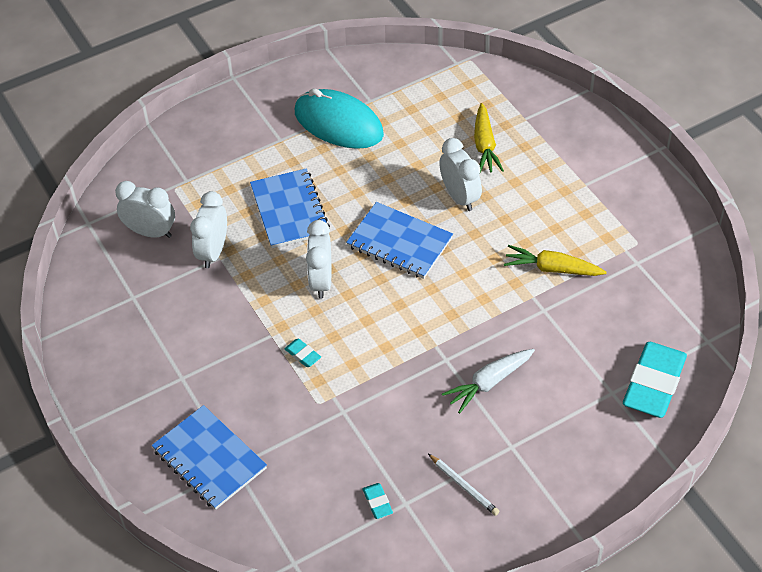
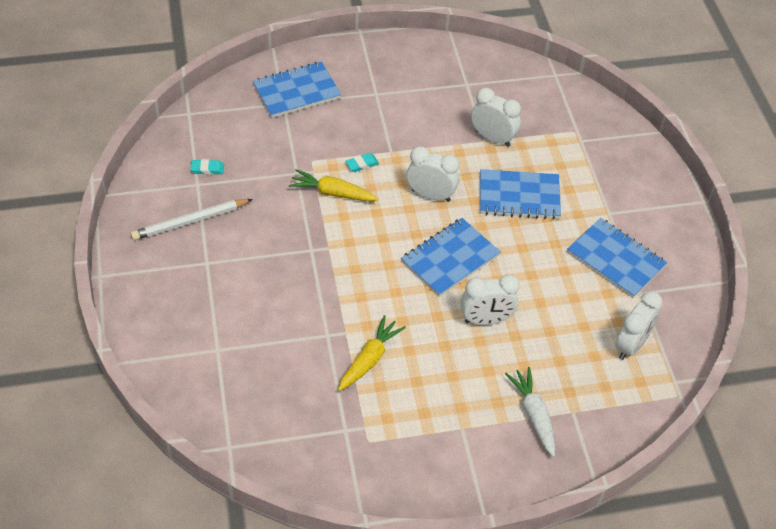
camera: 105 degrees right, 0 degrees up
white clock [115,181,175,238] -> white clock moved to [615,291,662,360]
turquoise mouse [295,88,384,149] -> blue notebook [567,218,667,298]
white pencil [428,454,500,516] -> white pencil [131,199,253,240], size x1.61
white carrot [442,349,535,413] -> white carrot moved to [505,367,555,457]
yellow carrot [474,103,504,173] -> yellow carrot moved to [289,169,378,201]
turquoise eraser [623,342,687,418] -> none

